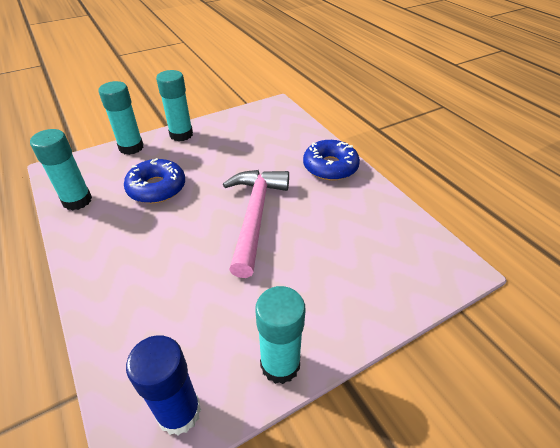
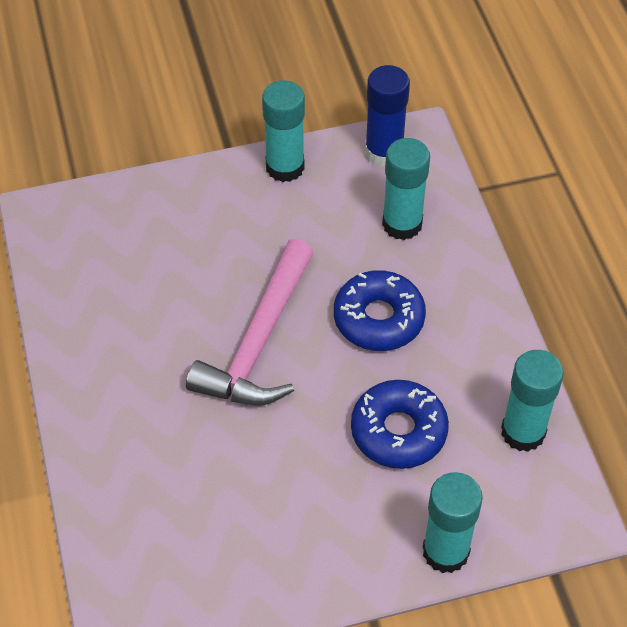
camera: 165 degrees left, 10 degrees up
turquoise glue stick [156,70,193,141] -> turquoise glue stick moved to [382,138,430,240]
blue donut [303,140,360,180] -> blue donut moved to [334,270,426,351]

